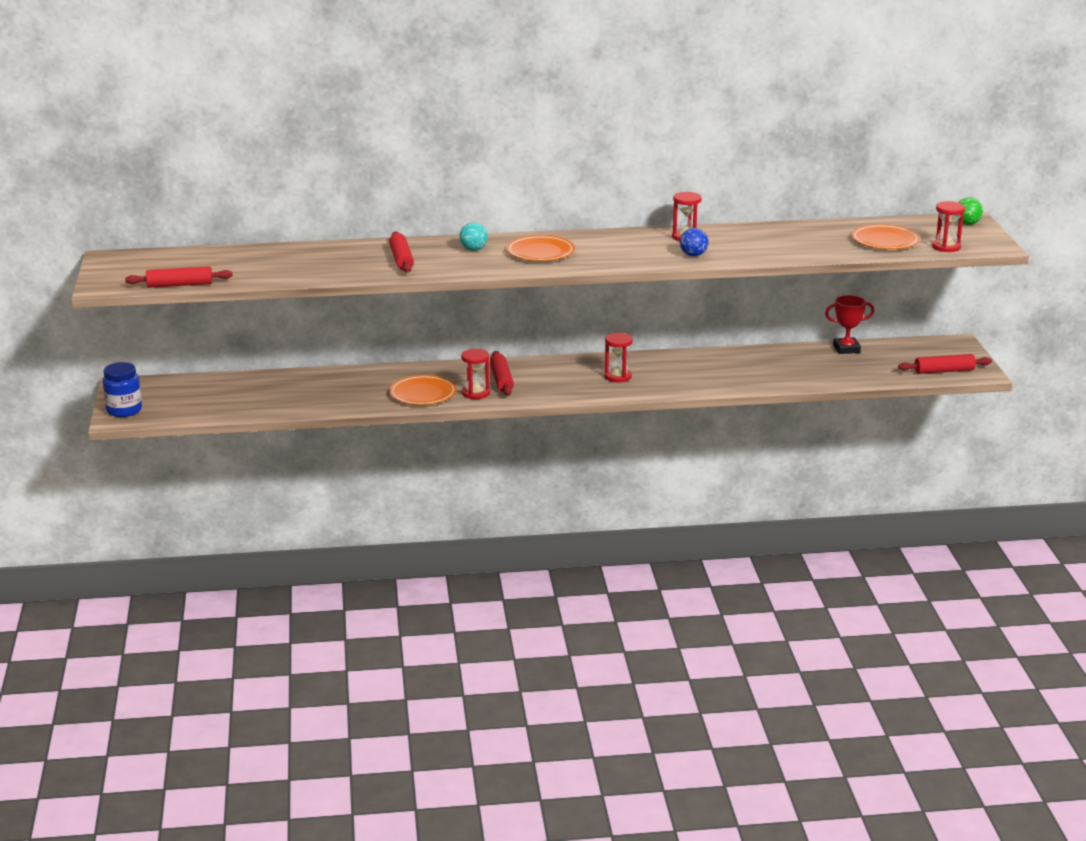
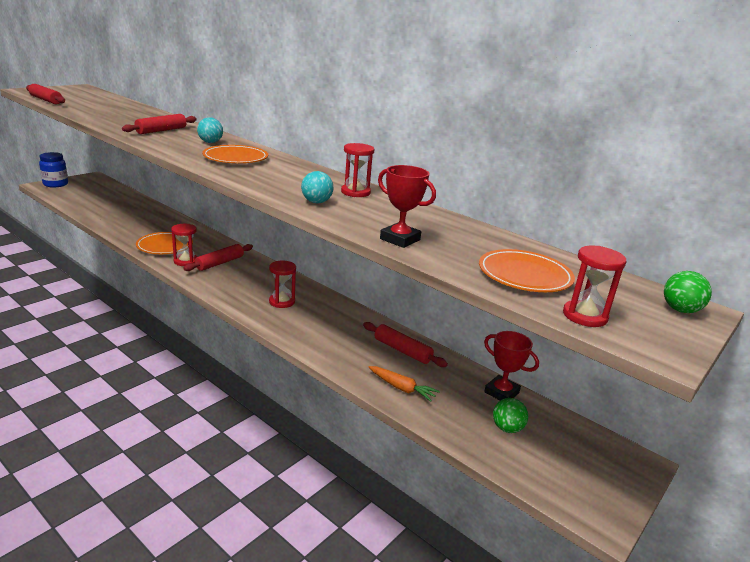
camera: 45 degrees right, 0 degrees up
blue ball [680,228,709,257] -> turquoise ball [301,171,333,203]
red rolling pin [898,354,992,374] -> red rolling pin moved to [363,322,448,367]
none -> orange carrot [368,366,440,402]
none -> red trophy [378,165,436,248]
none -> green ball [493,398,528,433]

